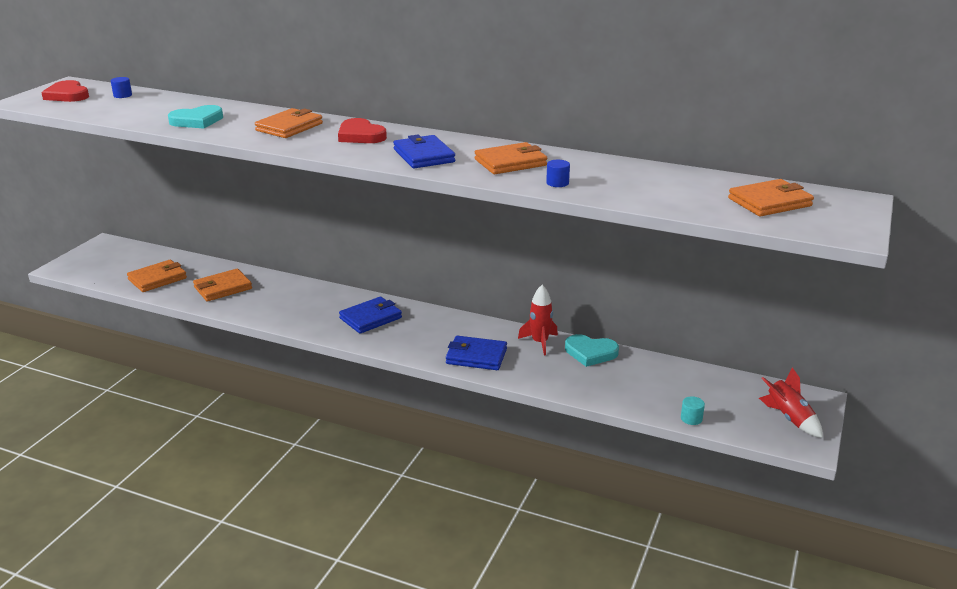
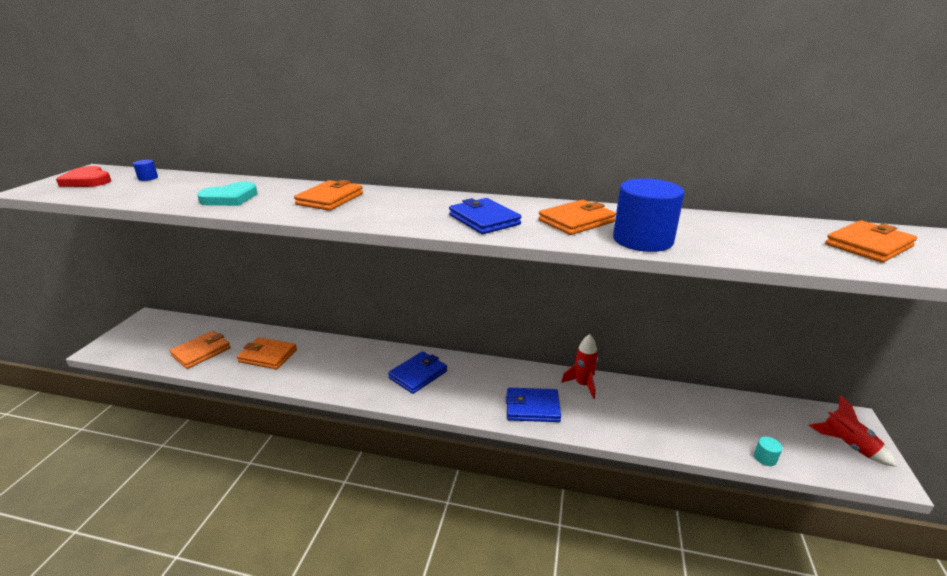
camera: 10 degrees left, 0 degrees up
orange wallet [193,268,252,301] -> orange wallet turned 60 degrees clockwise [237,337,297,370]
red heart [338,118,387,143] -> none
blue cylinder [546,160,570,187] -> blue cylinder [613,178,685,252], size x2.44
turquoise heart [565,334,619,367] -> none

